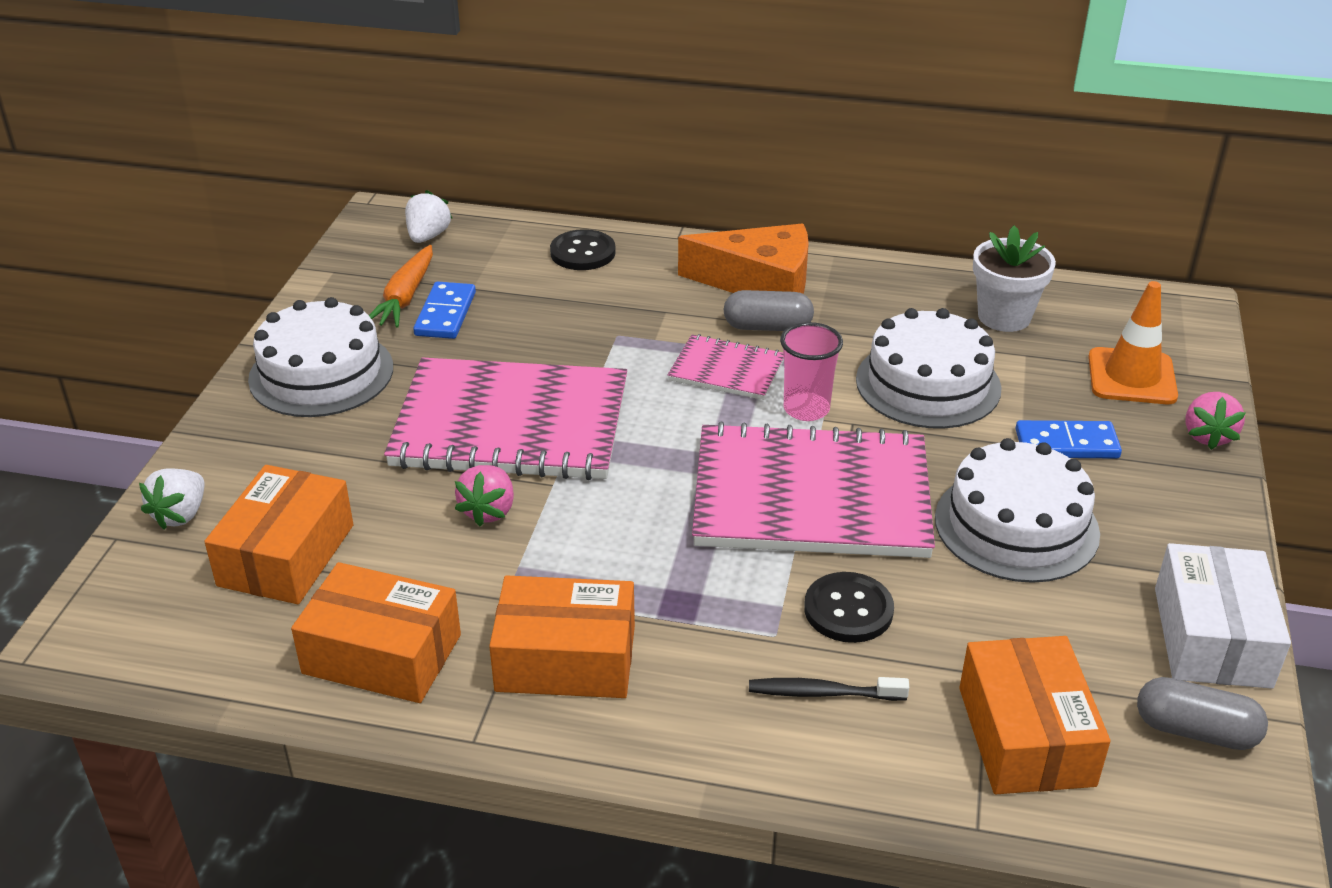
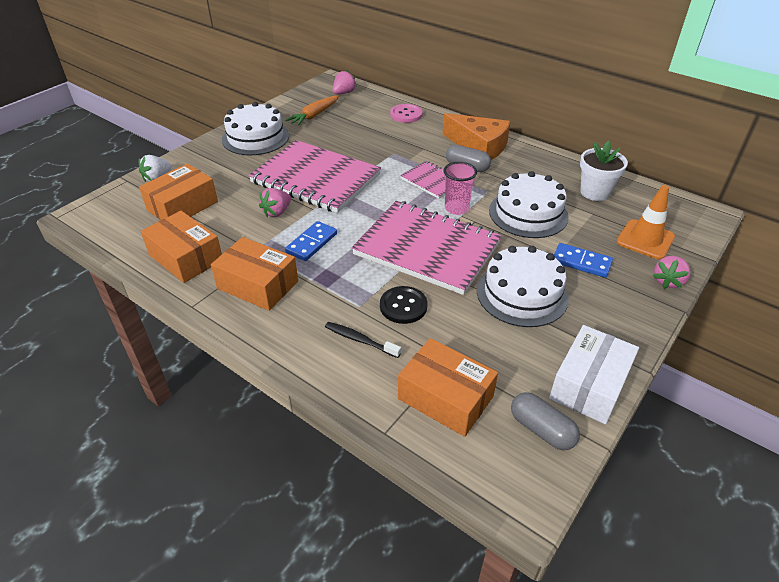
camera: 25 degrees right, 5 degrees up
white strawberry [405,190,453,243] -> pink strawberry [333,70,357,94]
blue domino [413,281,476,339] -> blue domino moved to [285,221,337,261]
black button [550,229,616,270] -> pink button [390,104,423,123]
orange box [959,636,1110,794] -> orange box turned 75 degrees counterclockwise [398,338,498,437]

